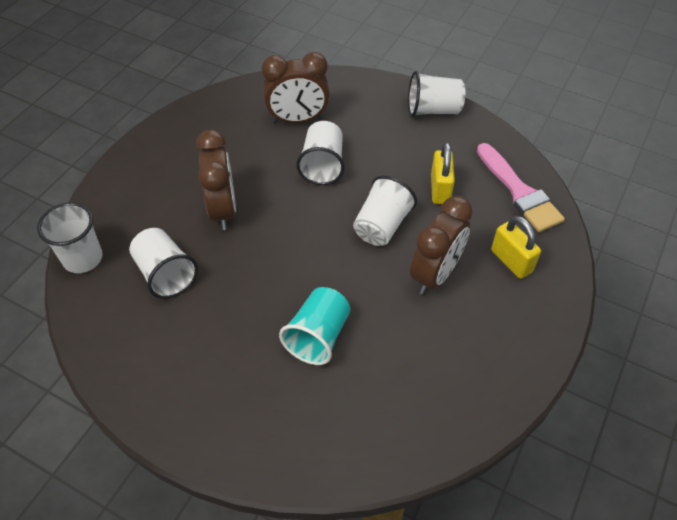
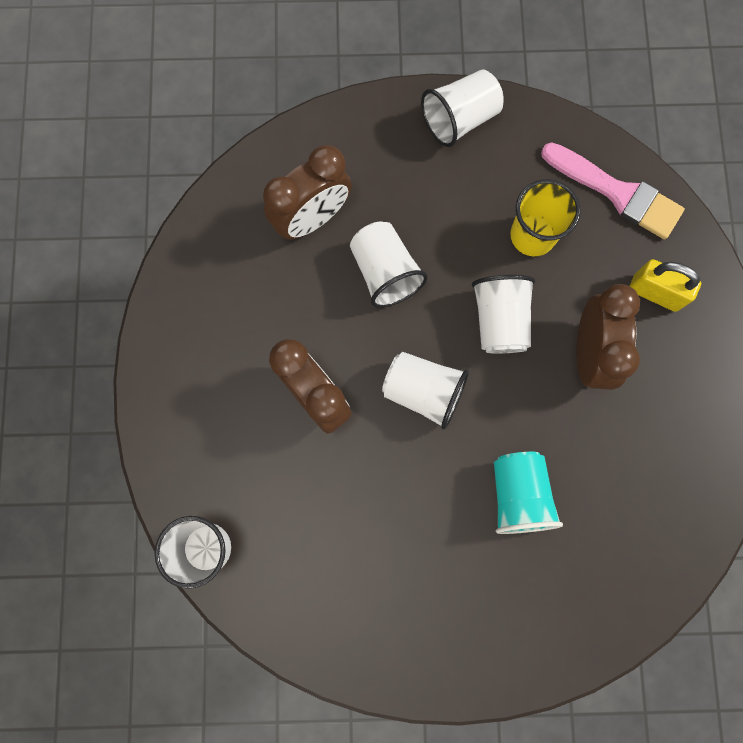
camera: 30 degrees left, 25 degrees up
white cup [129,228,198,299] -> white cup moved to [382,352,469,430]
yellow padlock [431,142,455,204] -> yellow cup [510,179,581,256]

